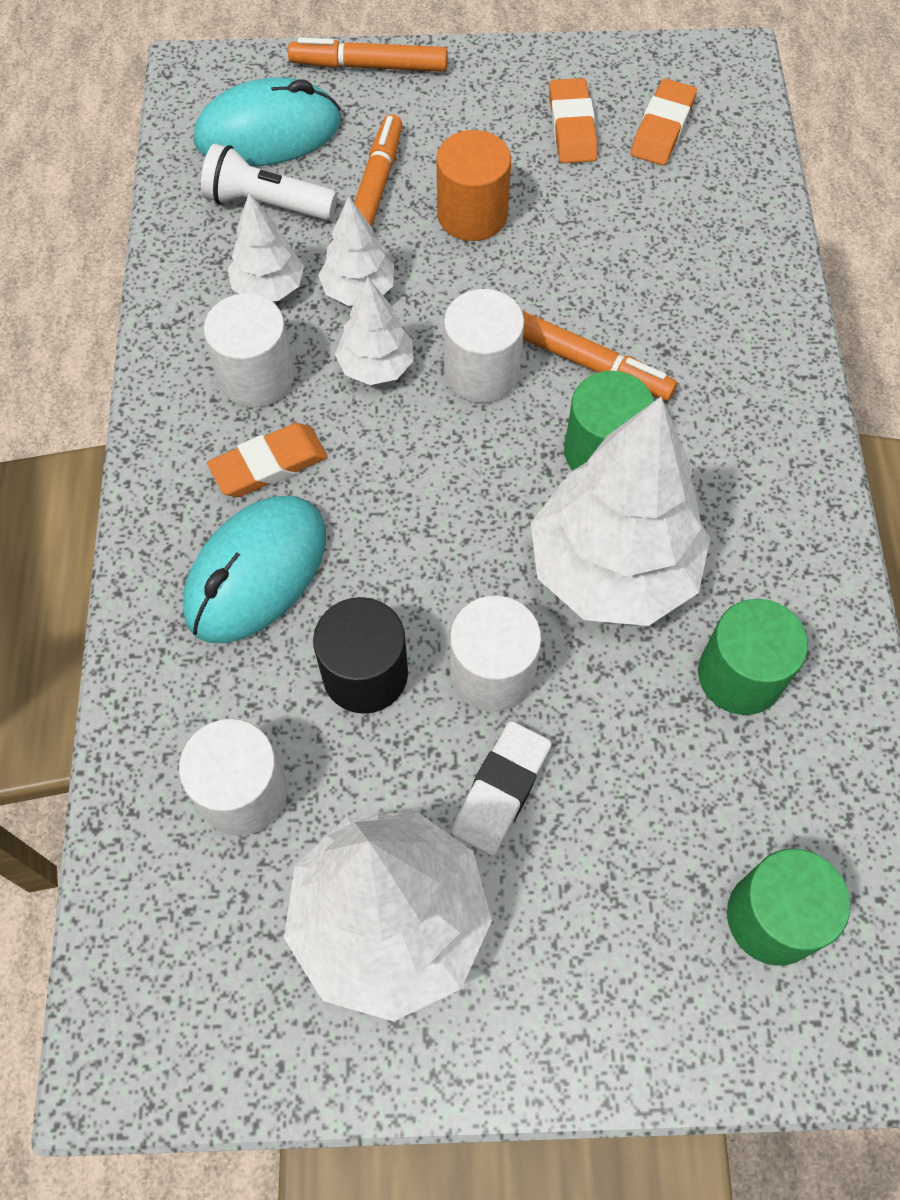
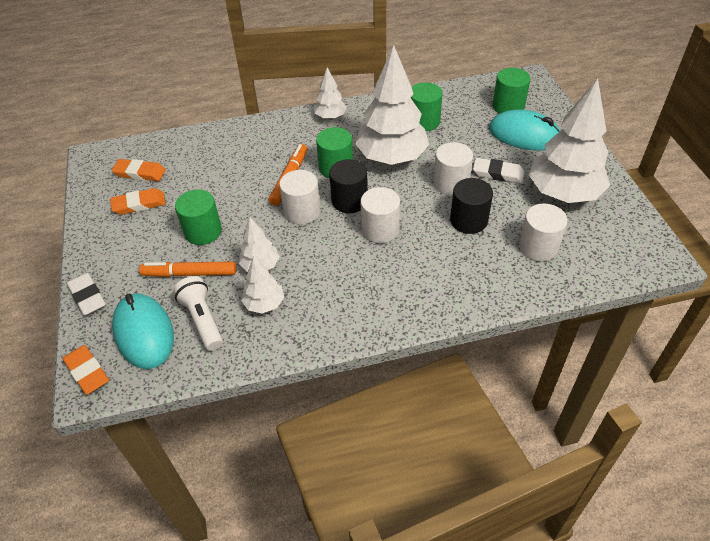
camera: 100 degrees left, 15 degrees down
turquoise mouse [183,496,326,643] -> turquoise mouse moved to [489,110,560,151]
white flashlight [201,144,337,220] -> white flashlight turned 150 degrees clockwise [173,276,223,351]
white cylinder [204,294,294,407] -> white cylinder moved to [360,187,400,243]
orange eraser [207,423,328,497] -> orange eraser moved to [62,345,109,395]
orange marker [288,37,448,72] -> white eraser [67,273,106,316]
white tree [335,277,414,385] -> white tree moved to [314,67,347,120]
orange cylinder [436,130,511,241] -> green cylinder [175,190,222,245]
none -> black cylinder [329,159,368,213]

